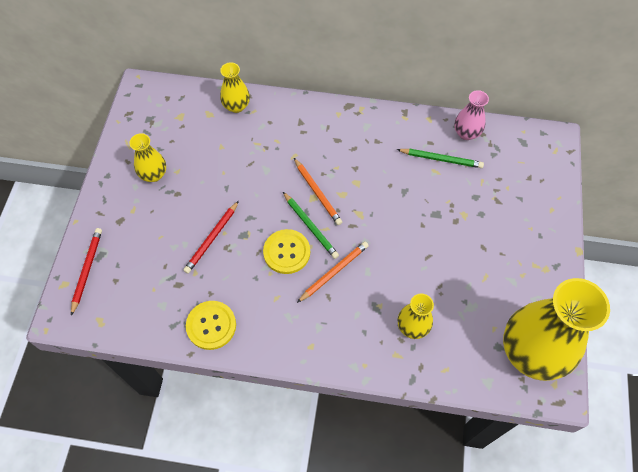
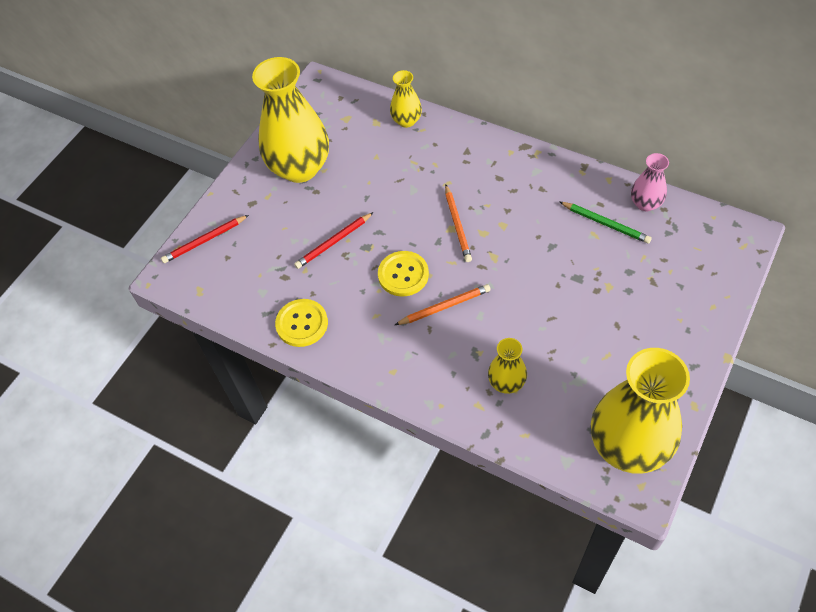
camera: 25 degrees right, 5 degrees down
red pencil [71,228,102,316] -> red pencil turned 150 degrees counterclockwise [161,215,249,263]
yellow vase [129,133,166,182] -> yellow vase [252,57,329,183], size x2.10
green pencil [283,192,339,259] -> none

